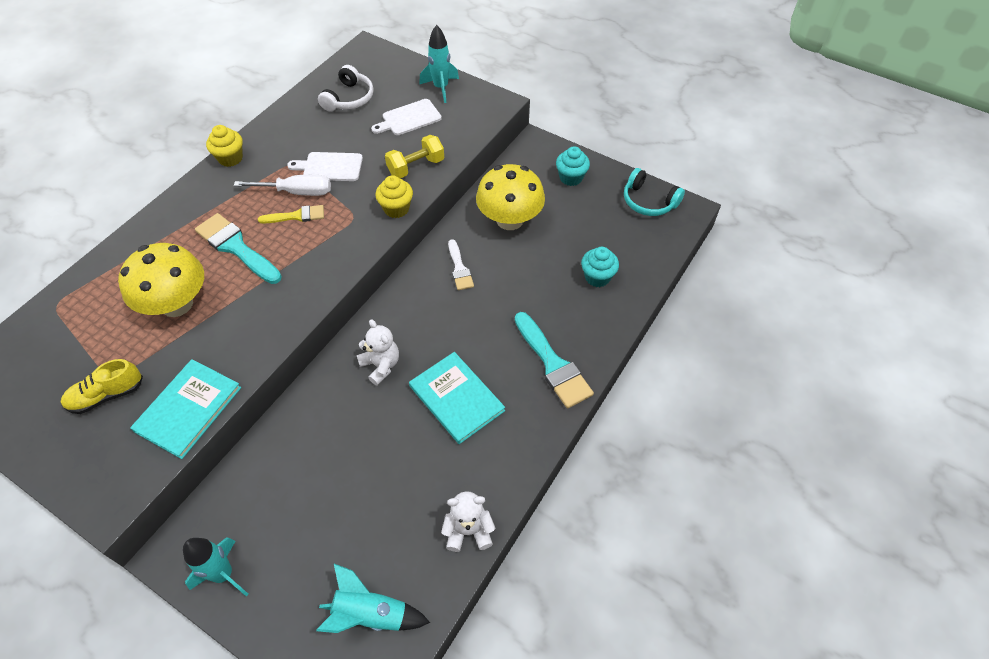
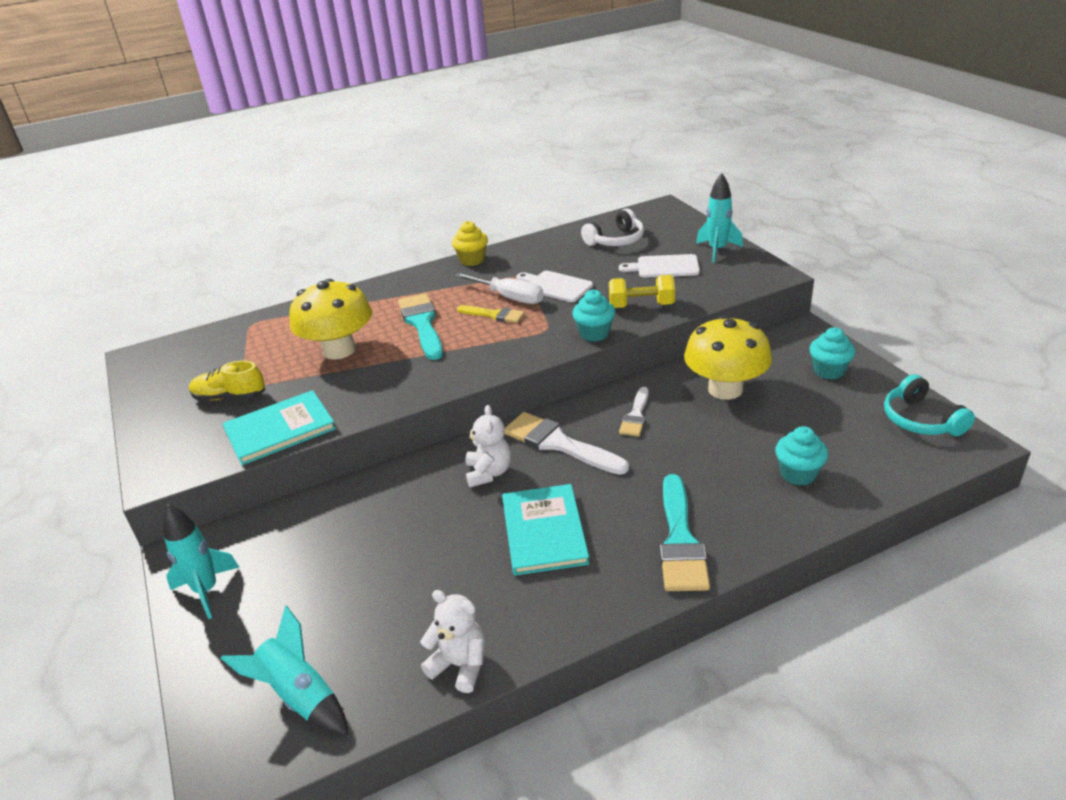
camera: 35 degrees right, 20 degrees down
yellow cupcake [375,175,413,218] -> turquoise cupcake [572,290,615,342]
none -> white brush [504,412,629,475]

